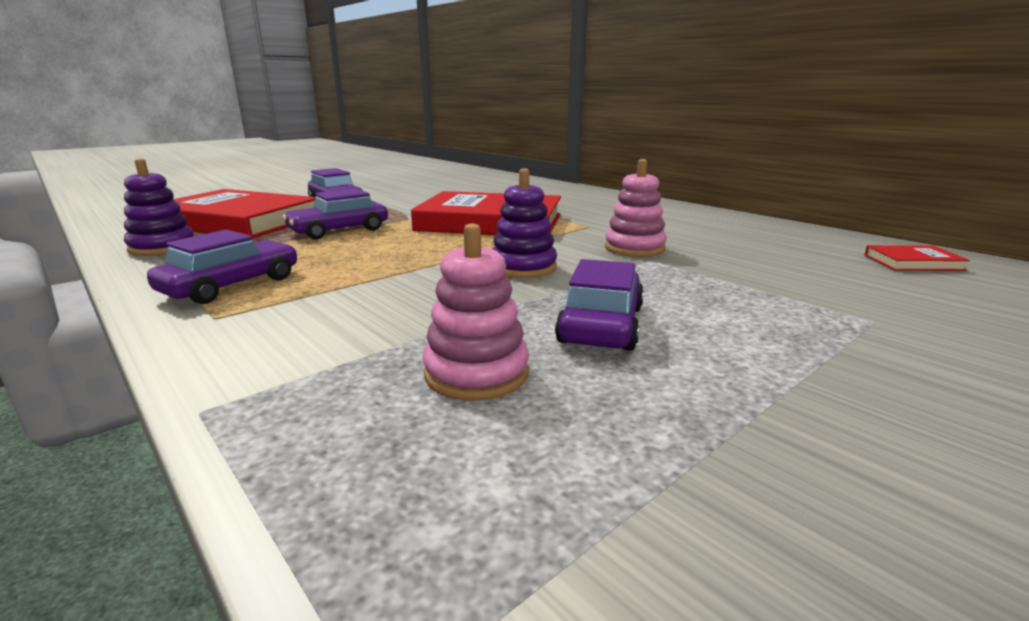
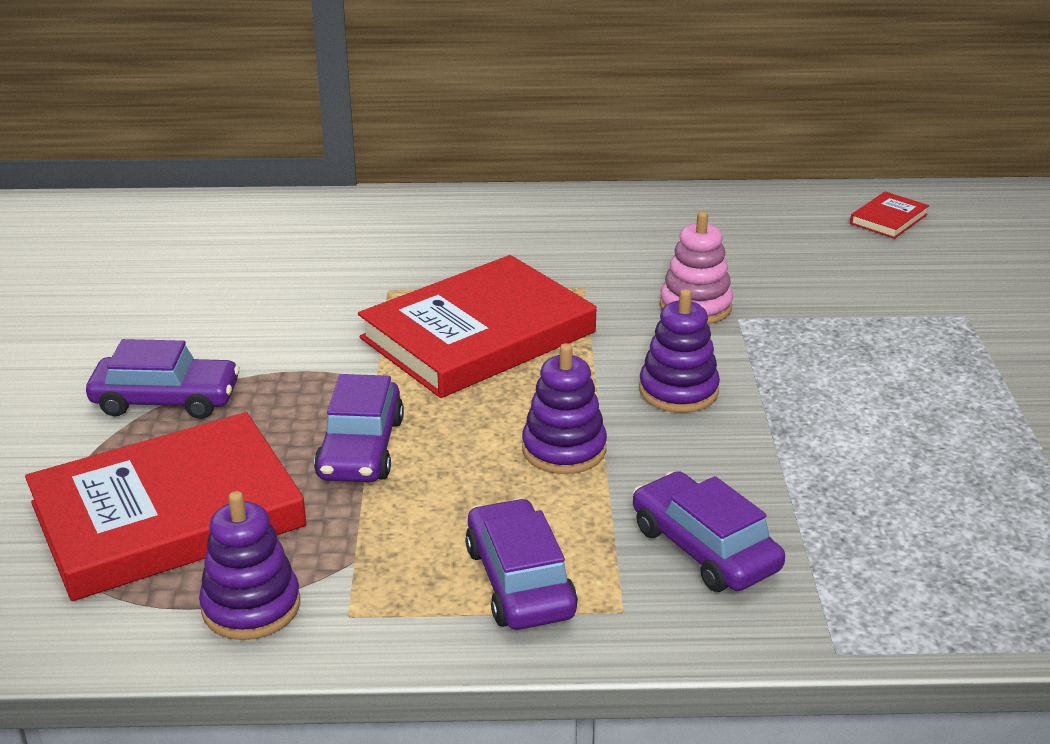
camera: 50 degrees left, 10 degrees up
pink stacking toy [423,223,529,401] -> none
purple car [555,259,644,351] -> purple car moved to [633,471,785,592]
none -> purple stacking toy [522,343,607,474]

